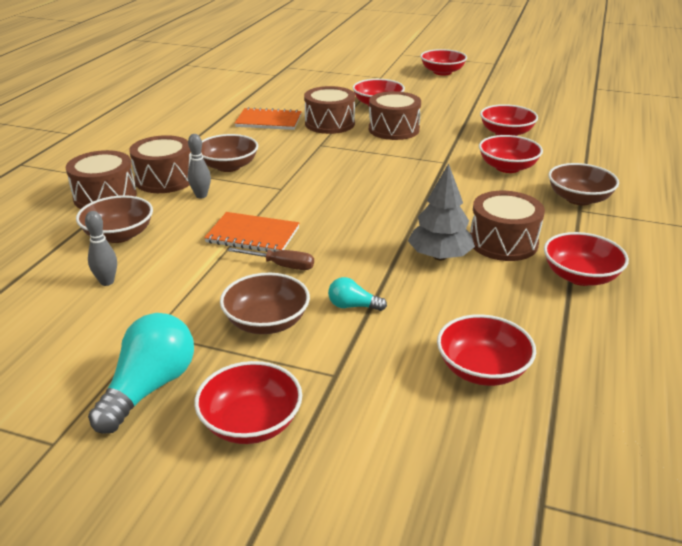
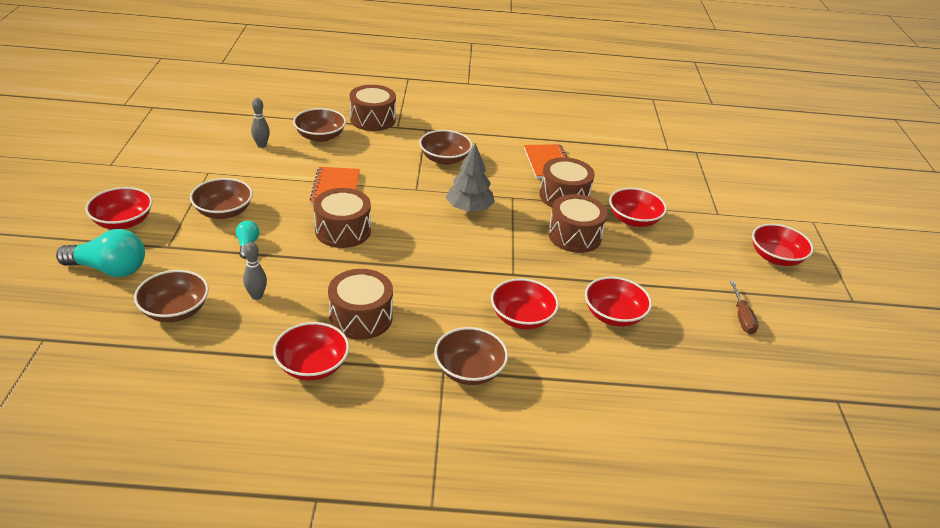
camera: 70 degrees right, 5 degrees up
turquoise light bulb [88,313,194,434] -> turquoise light bulb moved to [56,229,145,277]
brown drum [129,135,191,193] -> brown drum moved to [314,188,371,248]
grey bowling pin [188,134,211,199] -> grey bowling pin moved to [243,242,267,300]
brown screwdriver [228,248,314,270] -> brown screwdriver moved to [730,281,759,334]
grey tree [408,163,475,260] -> grey tree moved to [446,143,495,212]
red bowl [437,314,536,386] -> brown bowl [134,270,209,322]

